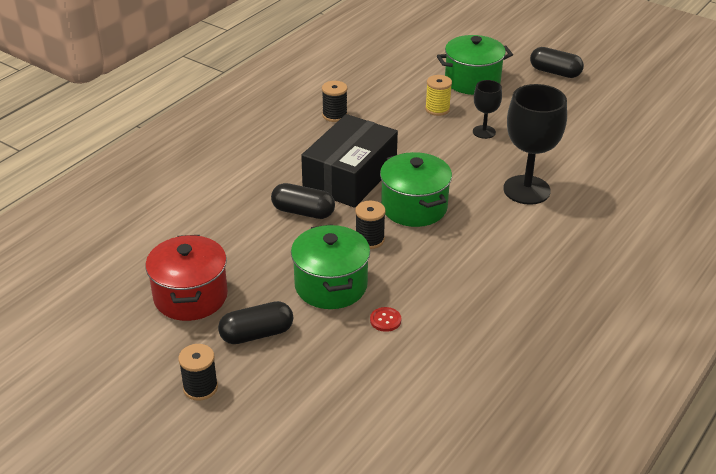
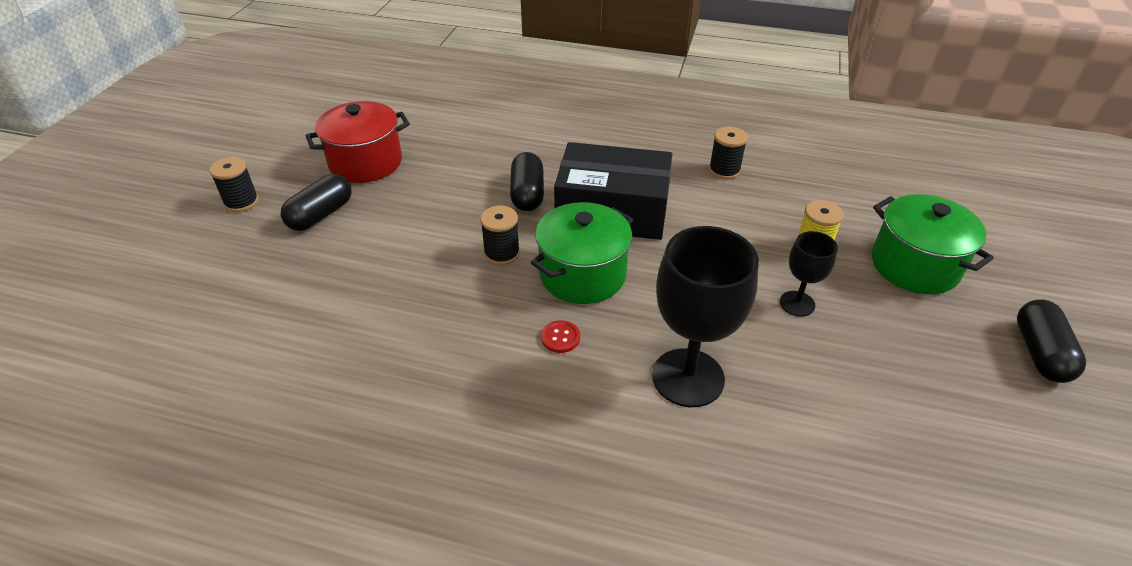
camera: 70 degrees right, 5 degrees up
black capsule [218,301,293,344] -> black capsule turned 75 degrees clockwise [281,174,352,231]
green pot [291,224,370,309] -> none
red button [370,307,401,332] -> red button moved to [541,320,580,353]

